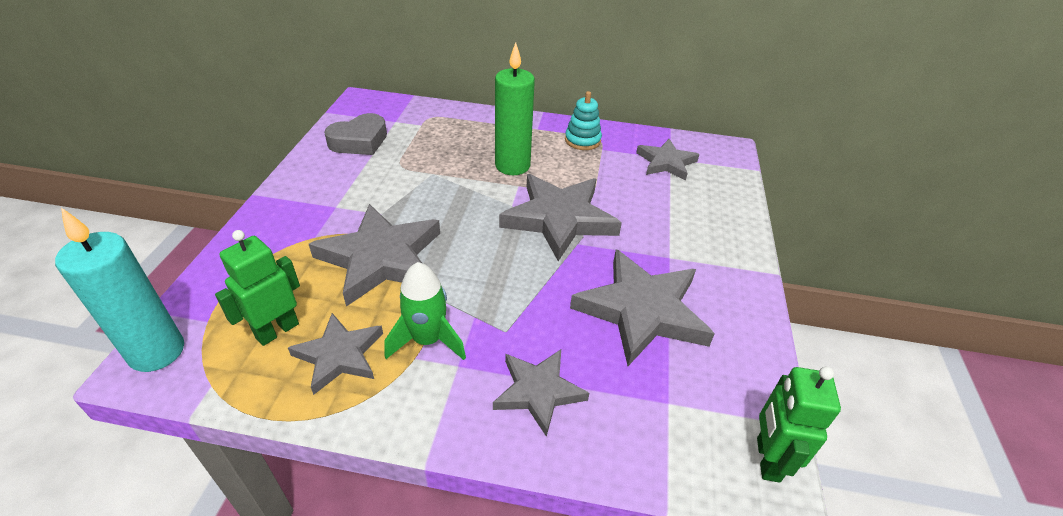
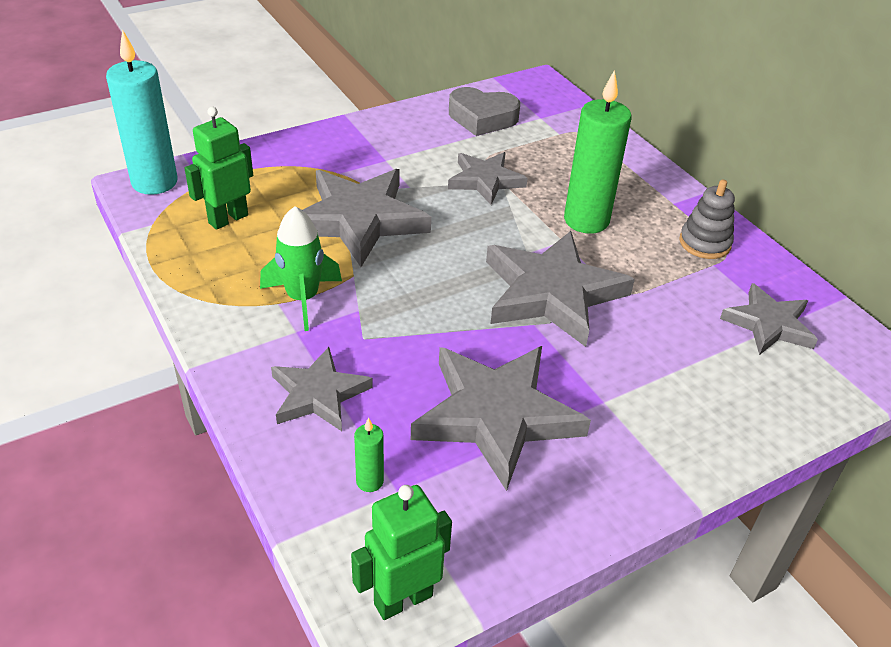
camera: 50 degrees right, 0 degrees up
green robot [215,230,300,346] -> green robot turned 45 degrees counterclockwise [184,107,253,230]
grey star [288,313,383,395] -> grey star moved to [448,152,528,205]
turquoise stacking toy [565,91,602,150] -> grey stacking toy [679,180,735,259]
none -> green candle [354,417,384,492]

